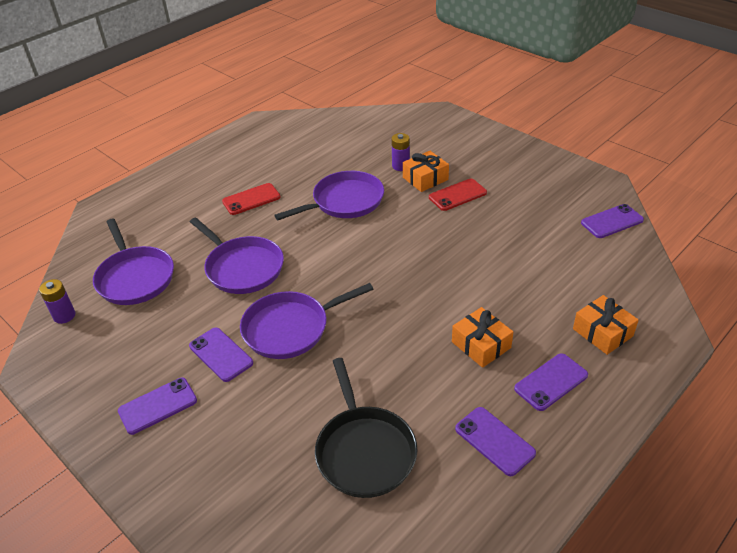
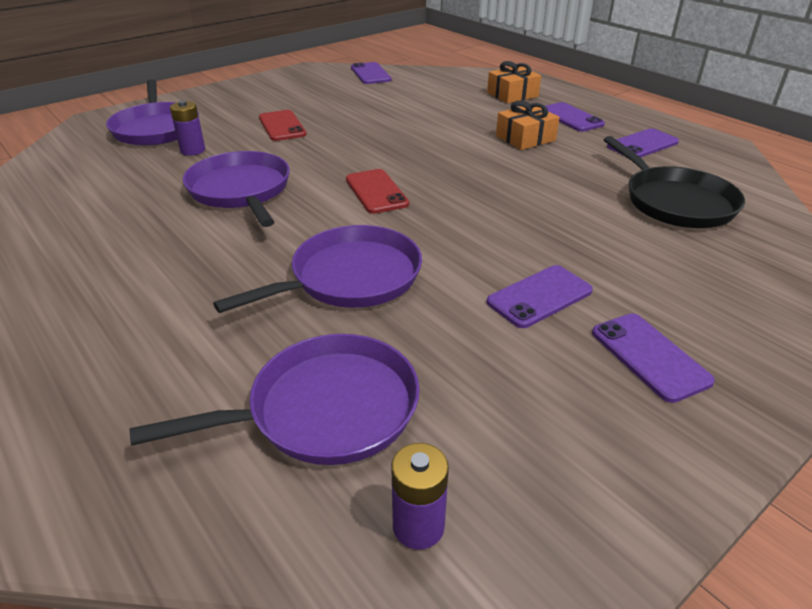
camera: 85 degrees left, 5 degrees down
red phone [222,183,280,215] -> red phone moved to [346,169,409,214]
purple pan [240,283,373,359] -> purple pan moved to [106,79,199,146]
black pan [315,358,417,498] -> black pan turned 75 degrees clockwise [604,136,745,228]
orange gift [403,151,449,192] -> none

